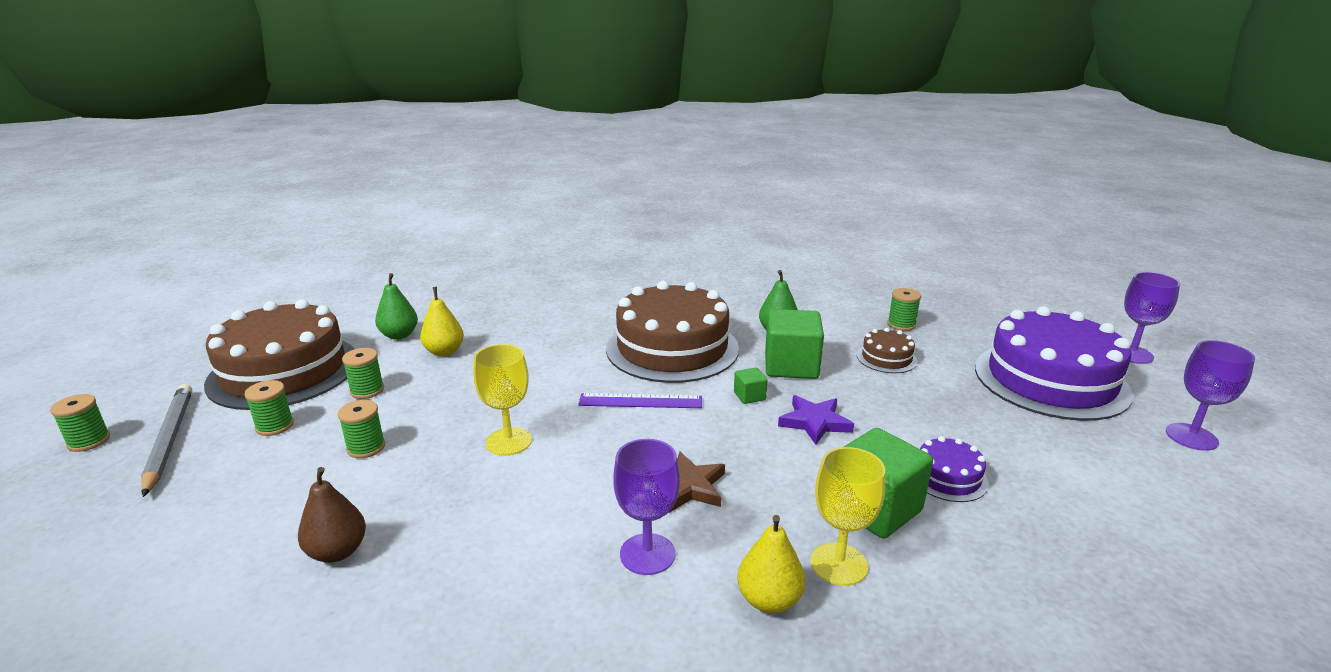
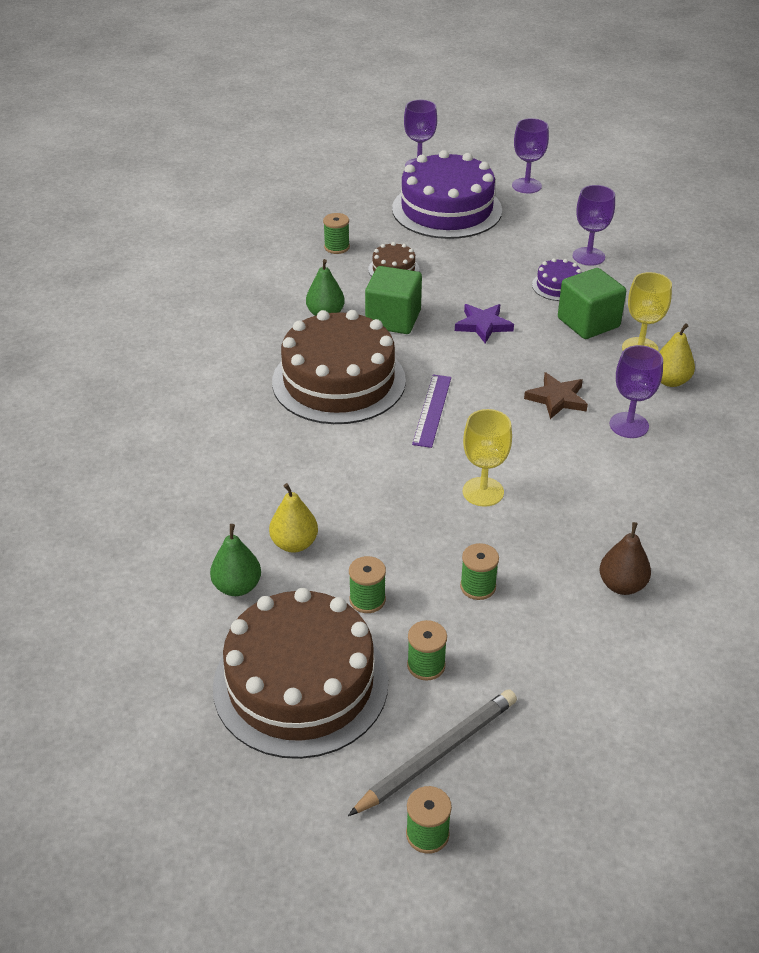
camera: 80 degrees left, 15 degrees up
grey pencil [141,384,192,497] -> grey pencil turned 150 degrees clockwise [348,689,517,816]
green cube [734,367,768,404] -> none
none -> purple goblet [573,185,615,266]

